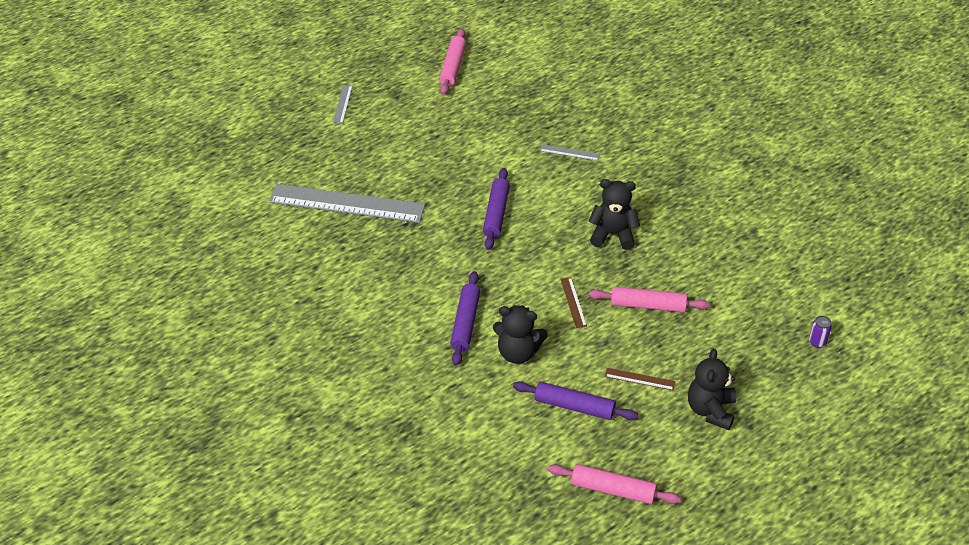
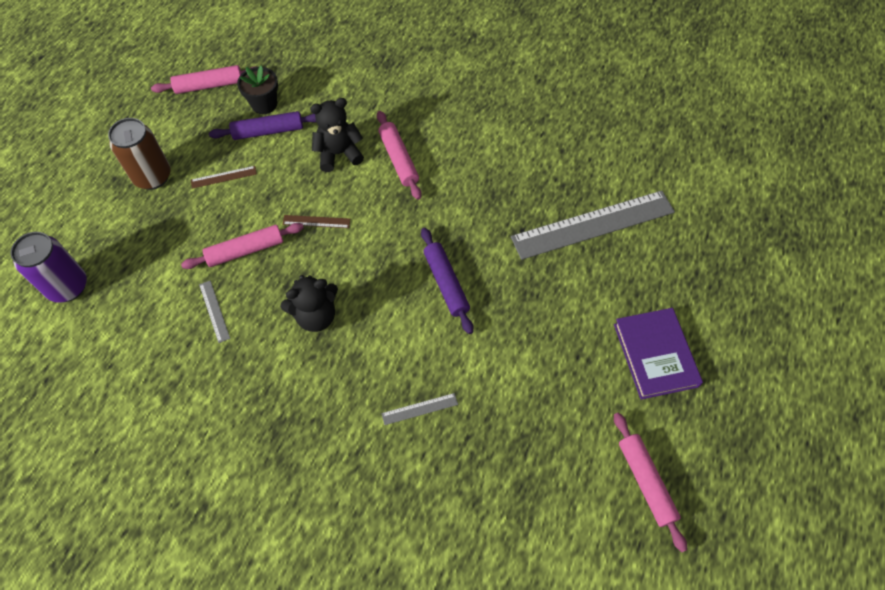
camera: 150 degrees right, 15 degrees up
grey ruler [333,85,352,124] -> grey ruler moved to [199,280,230,343]
purple rolling pin [450,271,480,366] -> pink rolling pin [377,111,421,200]
brown ruler [560,277,587,328] -> brown ruler turned 45 degrees counterclockwise [283,215,350,228]
black teddy bear [688,348,737,430] -> brown can [108,118,171,190]
purple can [809,316,832,348] -> purple can [11,232,87,302], size x2.28
none -> black flower pot [237,65,278,114]
none -> purple book [614,308,703,400]

